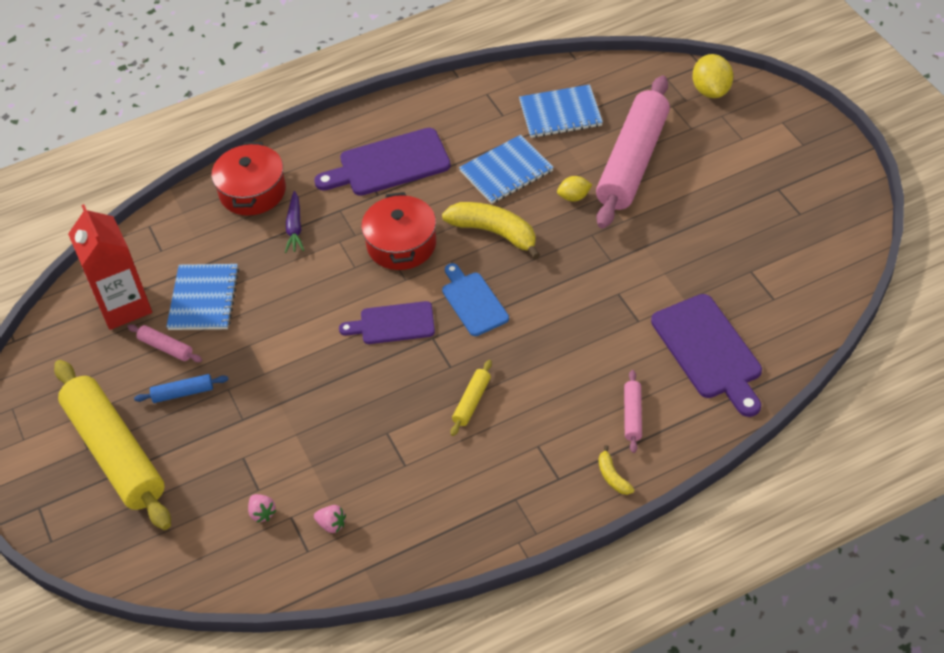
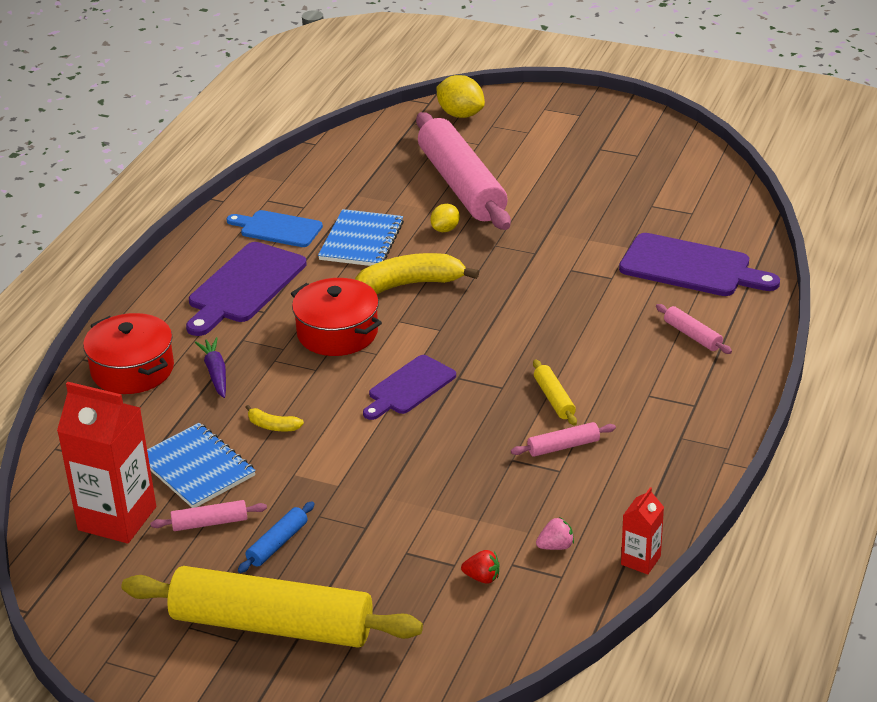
camera: 45 degrees left, 15 degrees down
pink strawberry [248,494,276,523] -> red strawberry [461,550,500,584]
purple carrot [285,191,304,253] -> purple carrot turned 150 degrees counterclockwise [195,337,226,398]
blue cutting board [442,263,509,336] -> blue cutting board moved to [227,210,323,247]
blue notebook [519,84,603,138] -> none
yellow banana [599,445,634,495] -> yellow banana moved to [245,405,304,431]
none -> pink rolling pin [511,422,616,457]
none -> red carton [621,487,664,575]

